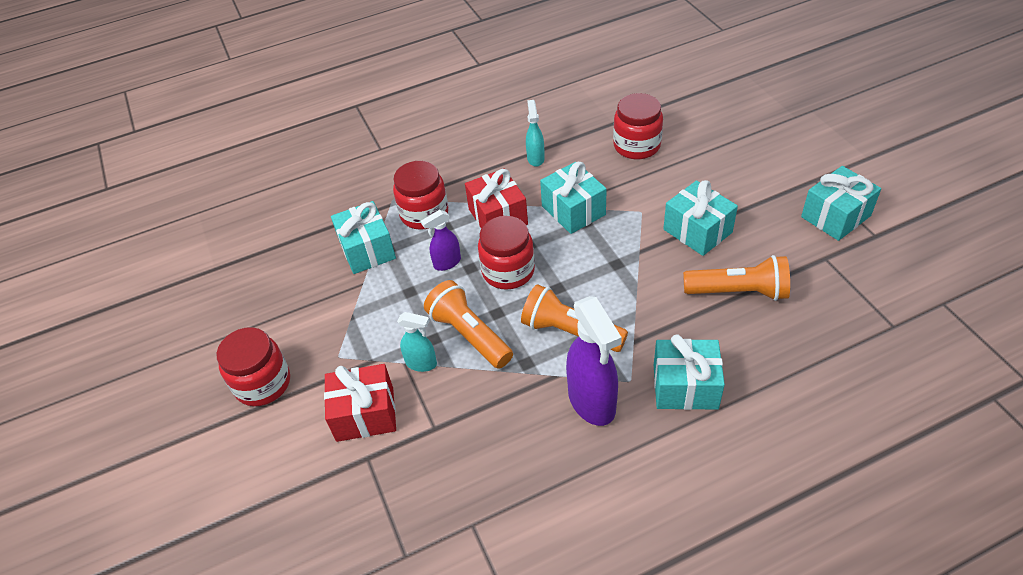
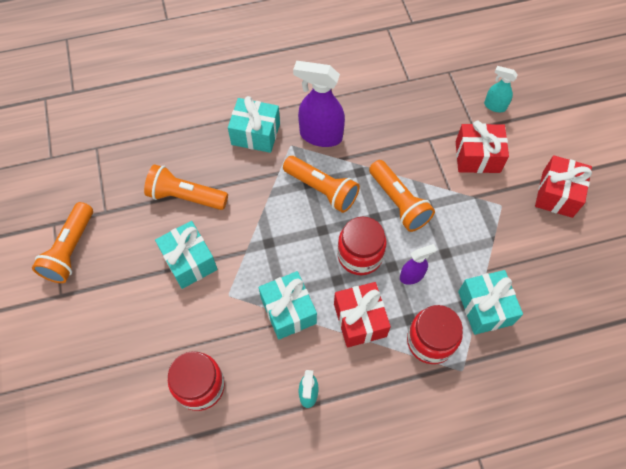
camera: 175 degrees left, 15 degrees up
red jar [217,327,290,406] -> red gift [535,155,592,218]
turquoise spray bottle [397,312,437,372] -> turquoise spray bottle moved to [484,66,518,112]
purple spray bottle [566,296,622,426] -> purple spray bottle turned 60 degrees counterclockwise [293,61,345,147]
turquoise gift [801,166,881,241] -> orange flashlight [32,202,93,283]

